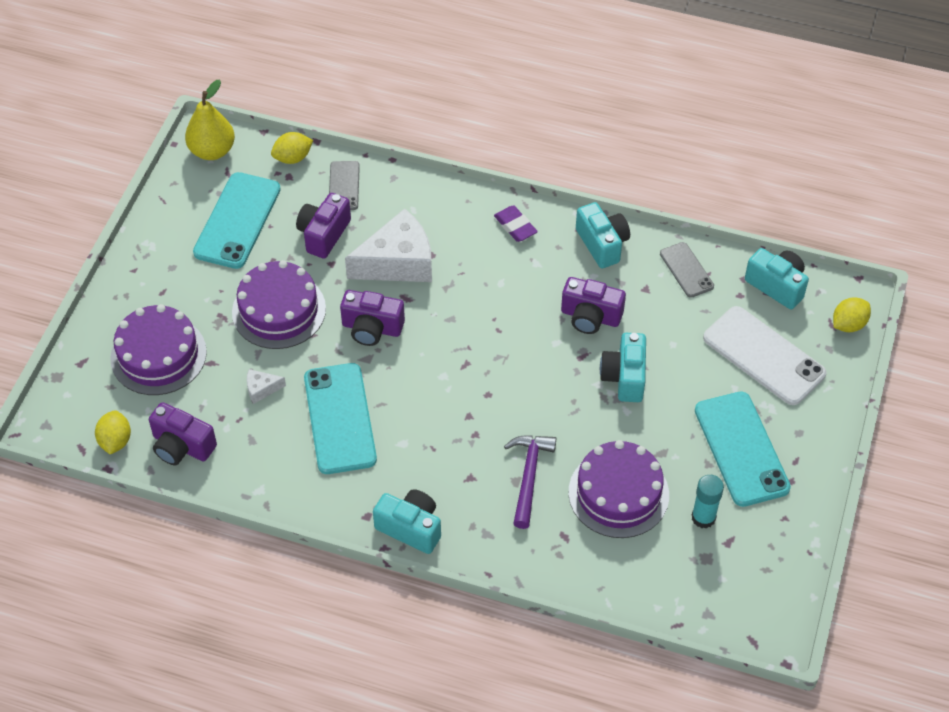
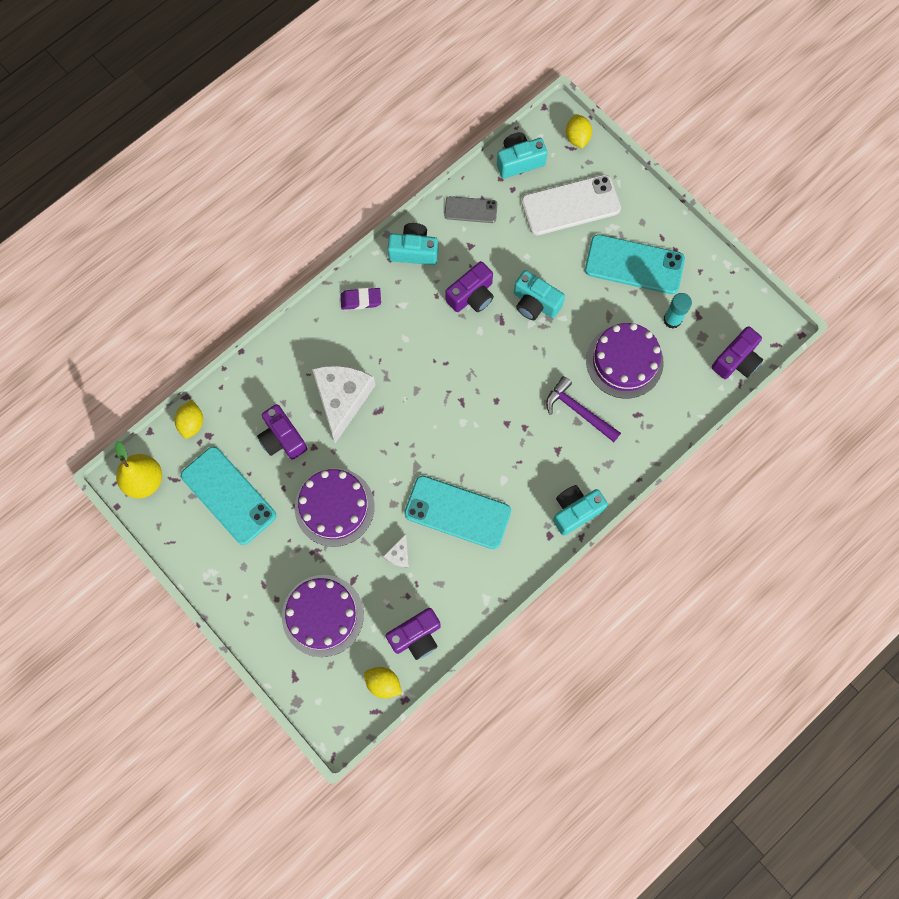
camera: 60 degrees left, 20 degrees up
grey phone [329,161,360,210] -> none
purple camera [340,290,405,346] -> purple camera moved to [712,326,763,379]

